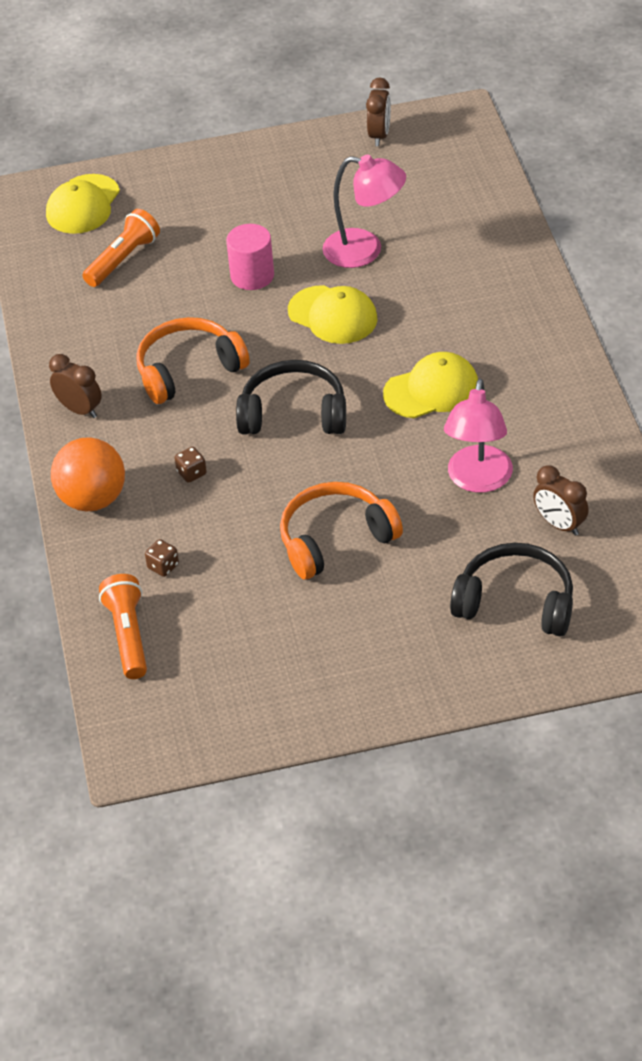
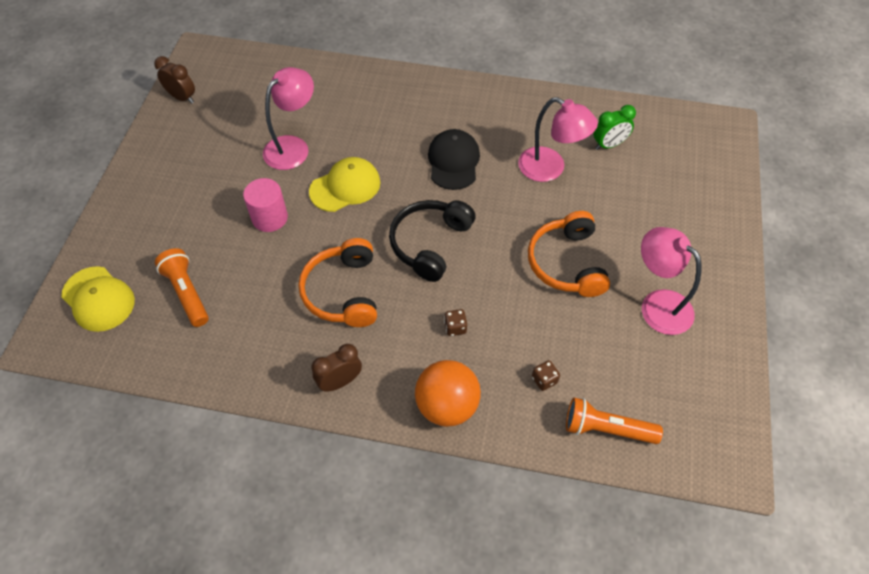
camera: 70 degrees left, 10 degrees up
yellow cap [383,352,478,418] -> black cap [428,129,480,190]
black headphones [450,543,573,637] -> none
brown clock [533,465,589,536] -> green clock [593,105,636,150]
none -> pink lamp [641,227,701,335]

